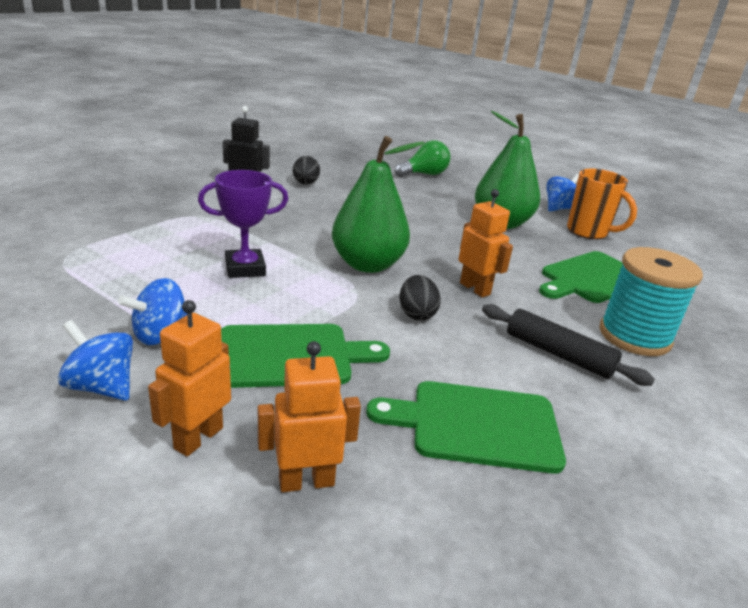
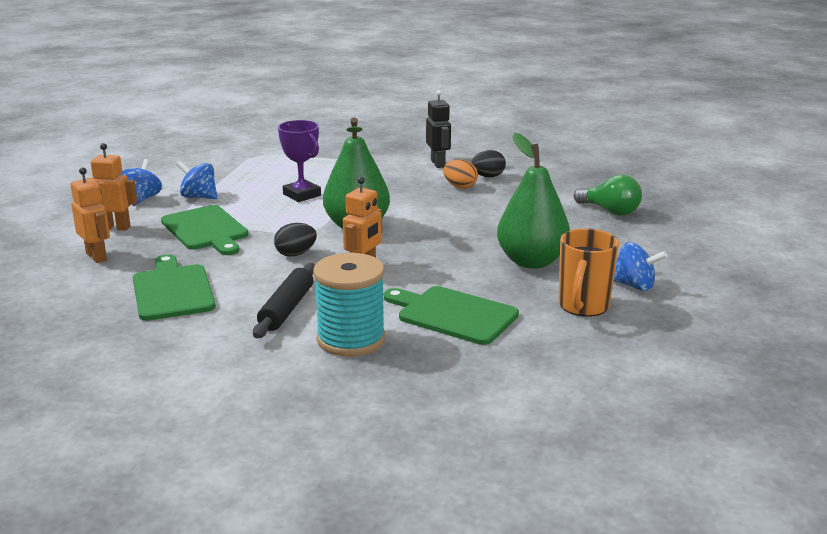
camera: 70 degrees right, 5 degrees down
none -> orange egg [443,159,478,189]

